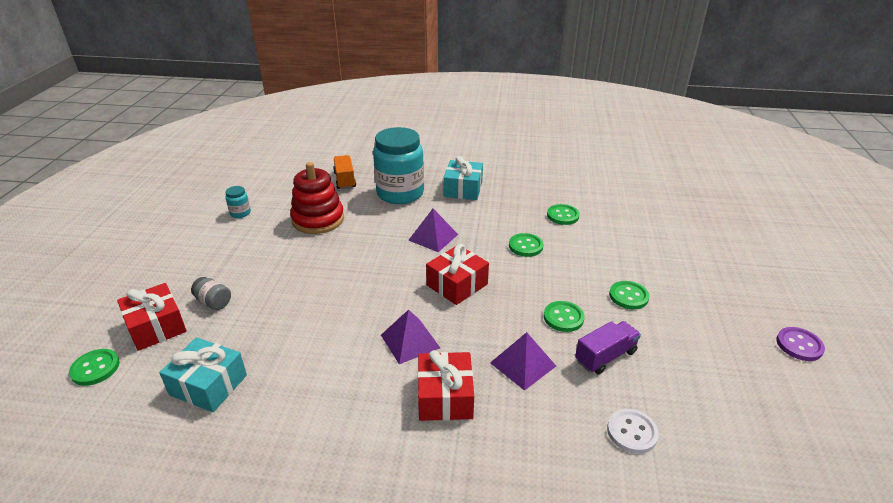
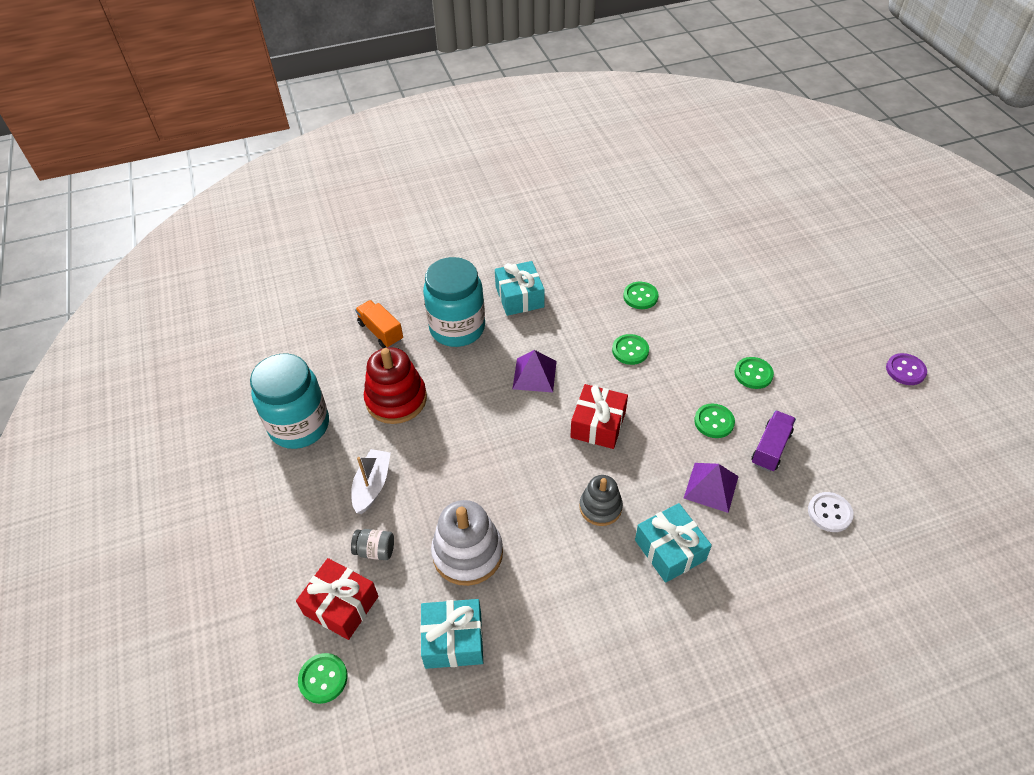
camera: 25 degrees left, 15 degrees up
turquoise jar [225,186,251,218] -> turquoise jar [250,354,329,449], size x2.45
purple pyramid [381,309,440,364] -> grey stacking toy [580,475,623,526]
red gift [418,350,474,421] -> turquoise gift [635,503,712,583]
none -> white boat [351,449,391,514]
none -> white stacking toy [431,500,503,586]

